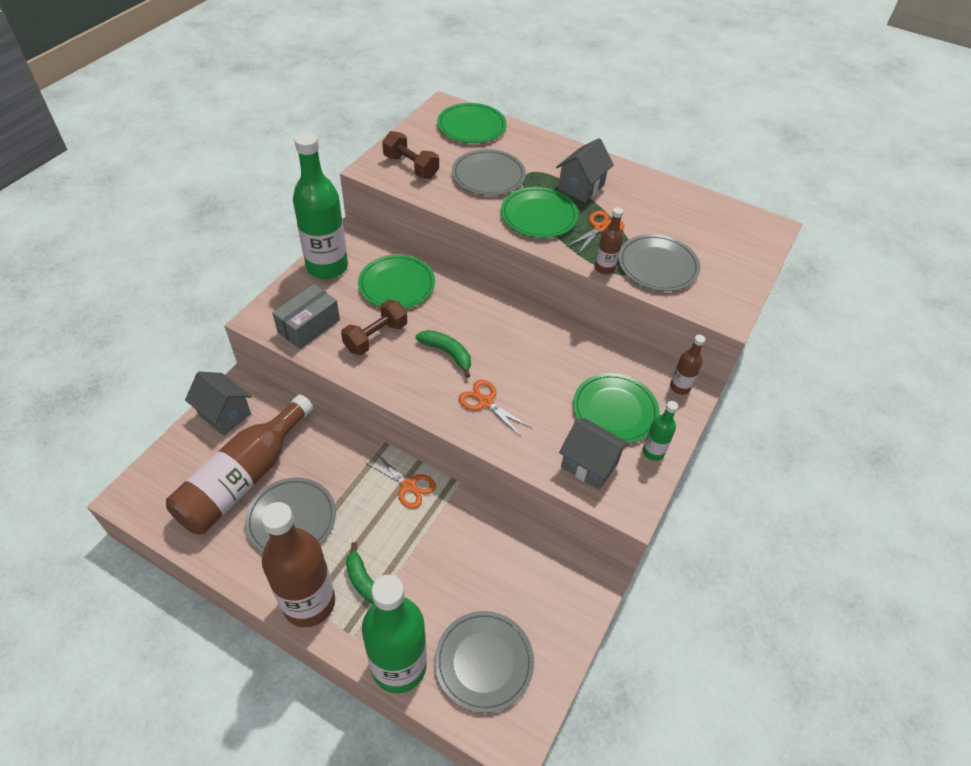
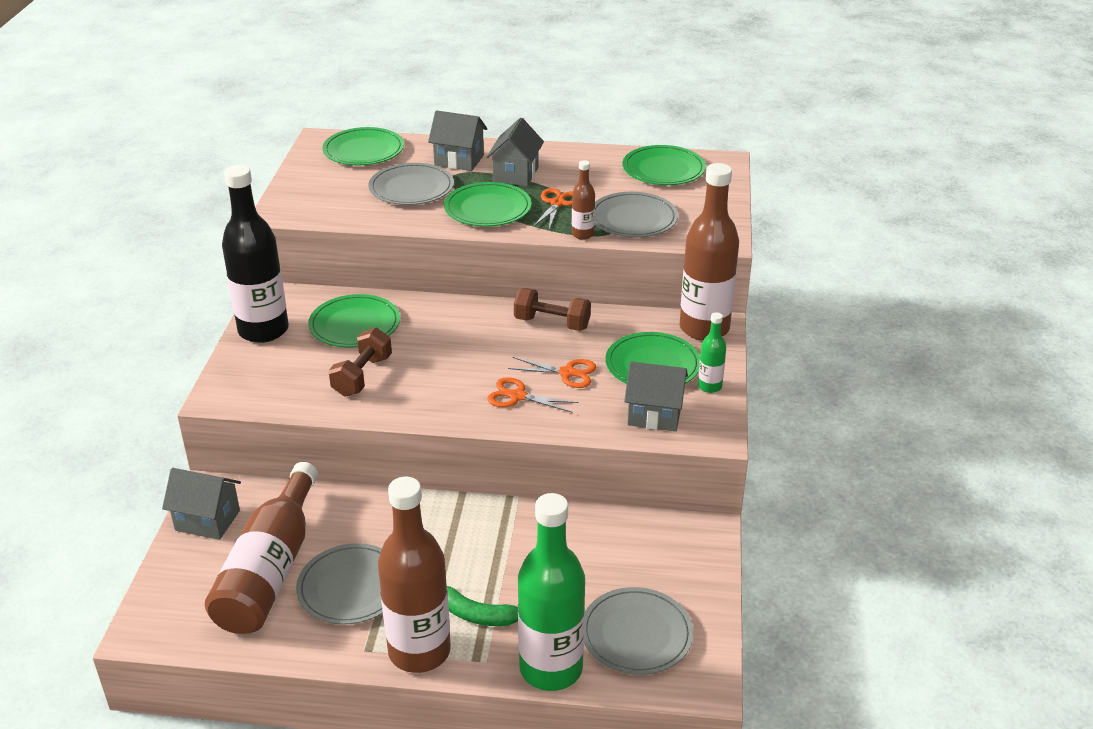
camera: 20 degrees left, 15 degrees down
grey box [272,284,340,349] -> none
green bottle [293,132,348,279] -> black bottle [222,165,289,343]
orange scissors [365,453,436,509] -> orange scissors moved to [508,357,596,388]
brown dumbbell [382,131,439,179] -> brown dumbbell moved to [514,288,591,331]
green banana [416,330,471,378] -> none
brown bottle [670,335,706,395] -> brown bottle [680,163,739,340], size x2.20
none -> grey house [428,110,487,171]
none -> green plate [622,145,706,185]

